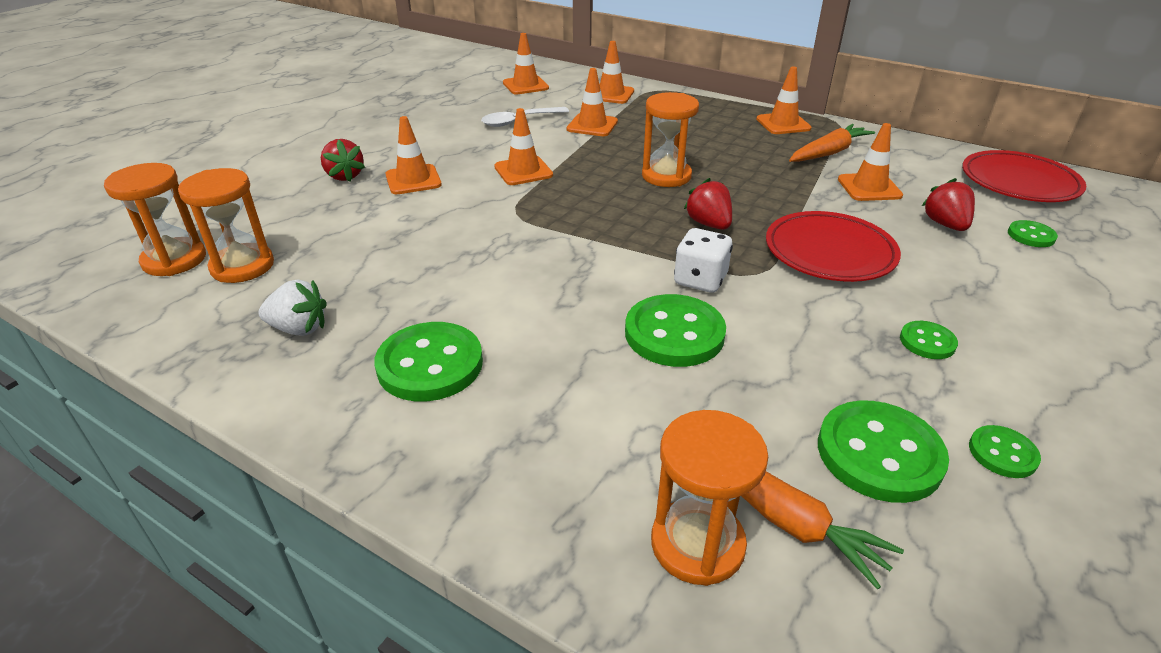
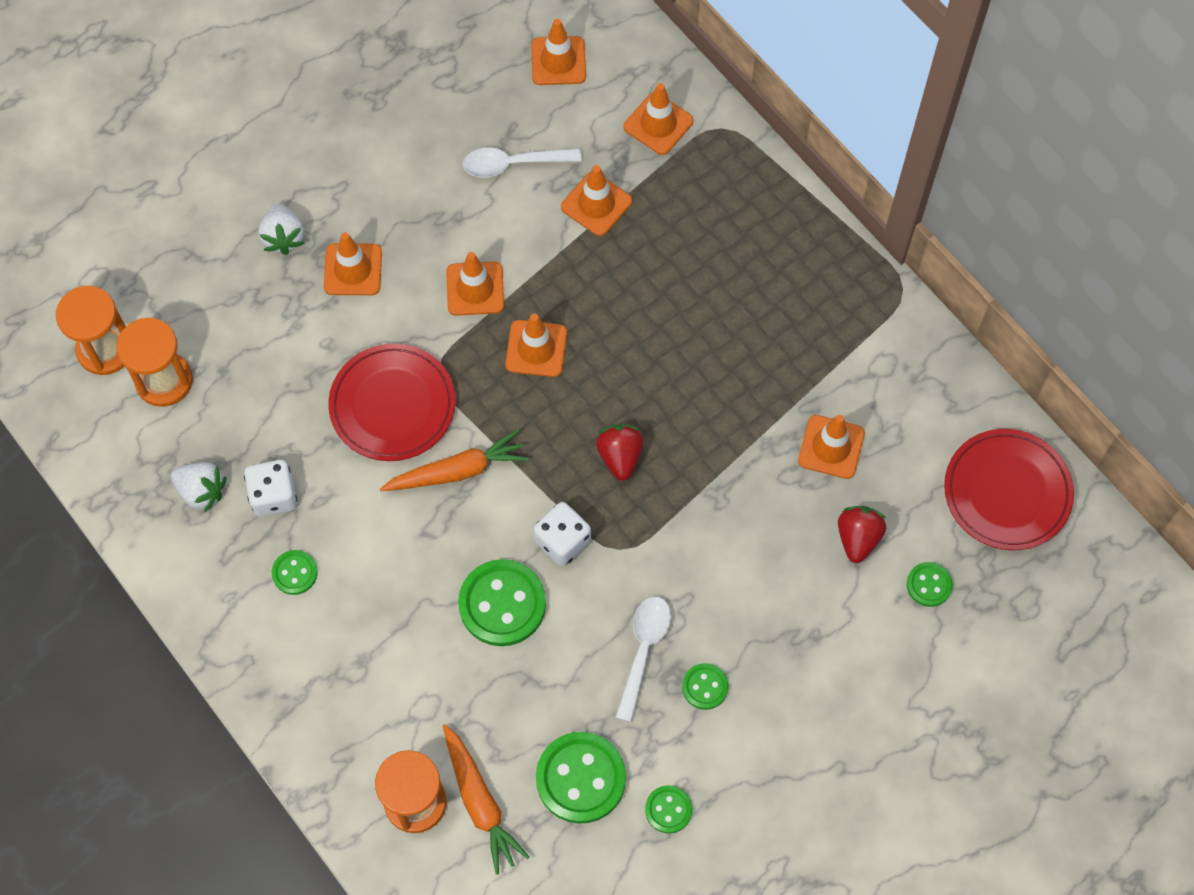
camera: 20 degrees right, 30 degrees up
red strawberry [321,139,365,182] -> white strawberry [258,203,305,255]
green button [375,322,483,401] -> green button [272,550,318,595], size x0.52
orange hourglass [642,92,699,187] -> none
orange traffic cone [756,66,811,134] -> orange traffic cone moved to [505,314,567,377]
red plate [766,211,901,282] -> red plate moved to [328,343,456,461]
orange carrot [789,124,875,162] -> orange carrot moved to [380,429,529,491]
none -> white dice [244,460,297,517]
none -> white spoon [615,596,671,722]

